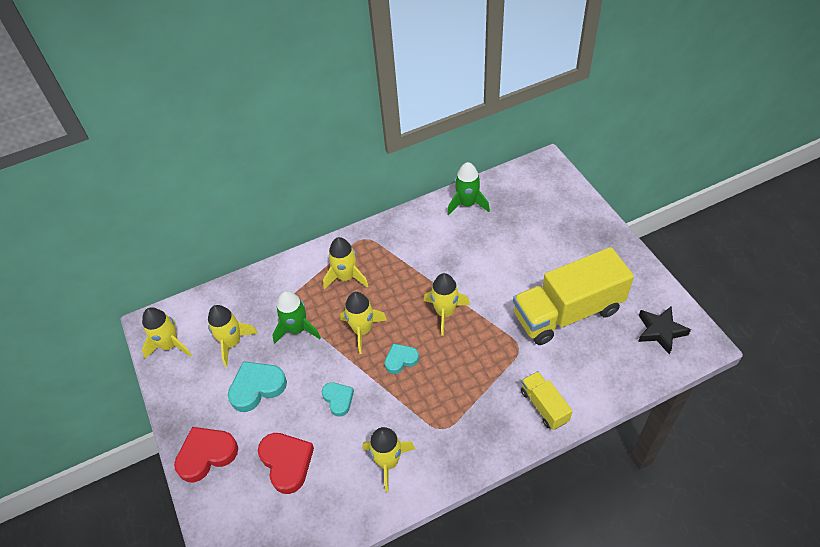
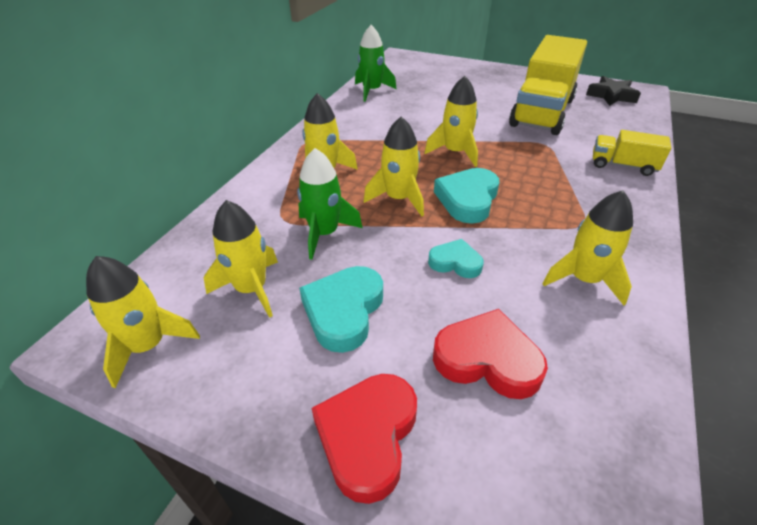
camera: 45 degrees left, 10 degrees down
turquoise heart [385,344,419,374] -> turquoise heart [434,168,499,224], size x1.63

